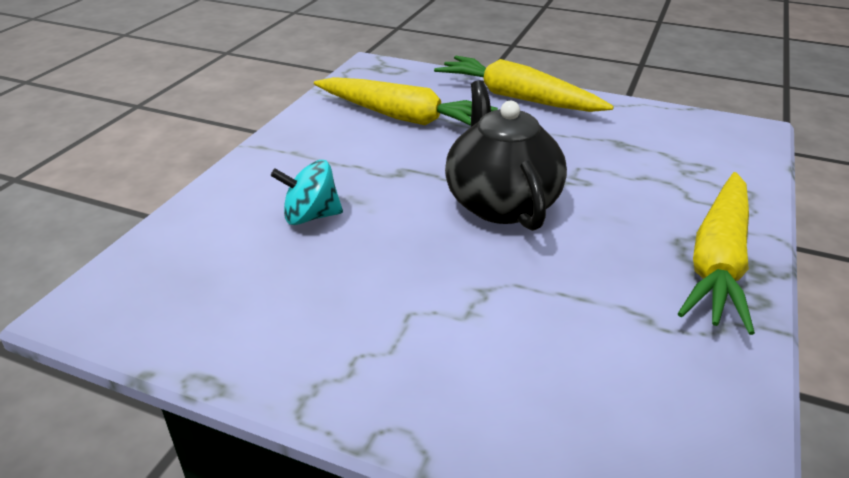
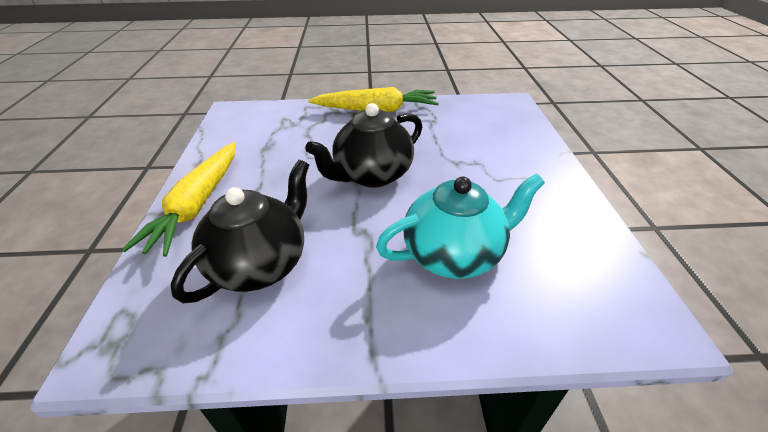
camera: 115 degrees left, 5 degrees up
turquoise spinning top [271,160,343,225] -> turquoise teapot [376,174,545,279]
yellow carrot [314,77,498,126] -> black teapot [171,160,309,303]

